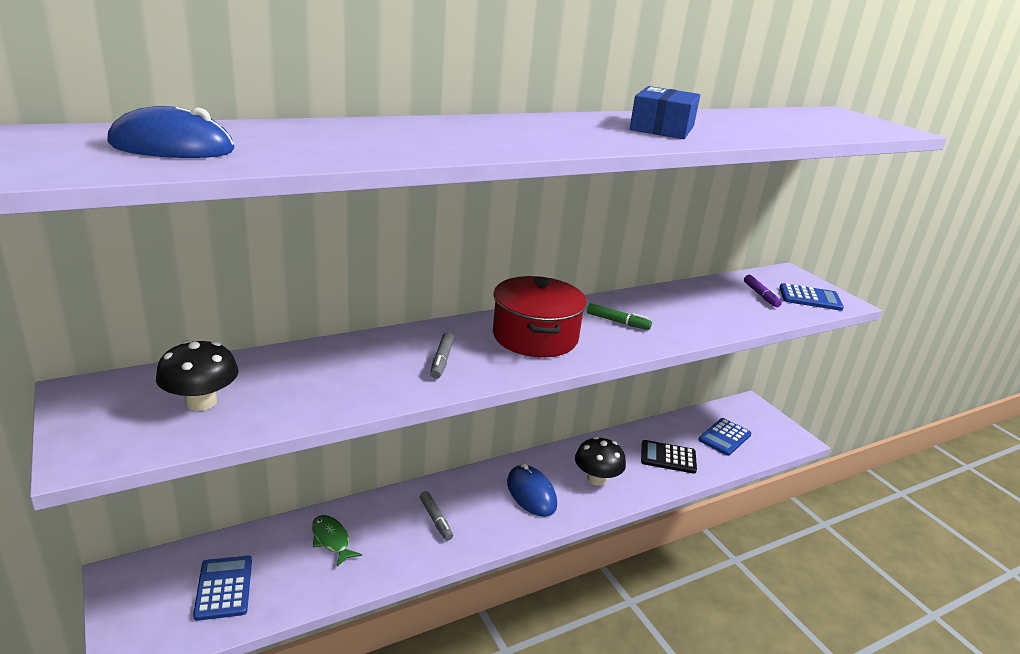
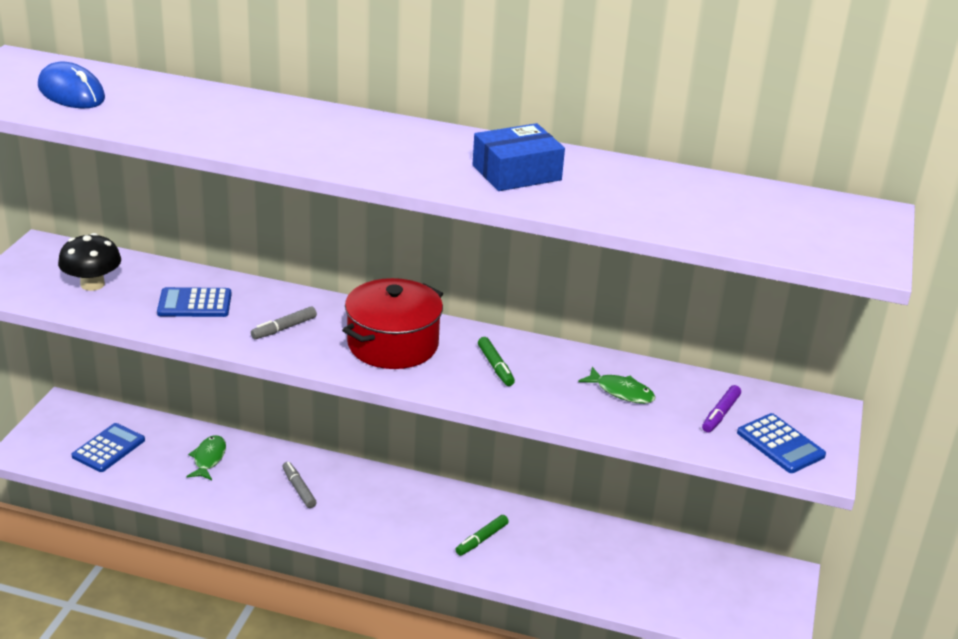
camera: 45 degrees right, 5 degrees up
grey marker [420,491,453,541] -> grey marker turned 135 degrees clockwise [283,462,317,508]
blue mouse [507,463,557,517] -> none
black mushroom [575,437,626,486] -> green marker [455,515,509,556]
black calculator [641,440,697,474] -> none
blue calculator [698,418,751,456] -> blue calculator moved to [157,287,231,317]
none -> green fish [578,367,656,404]

